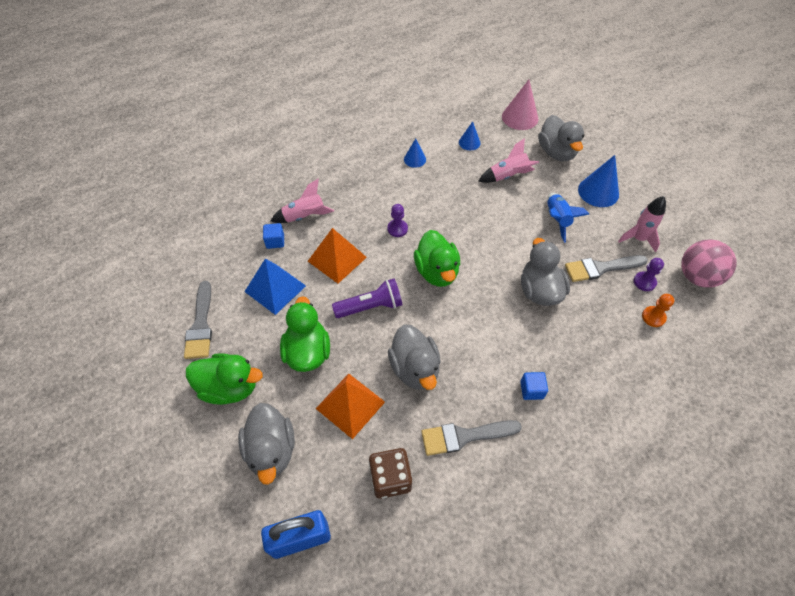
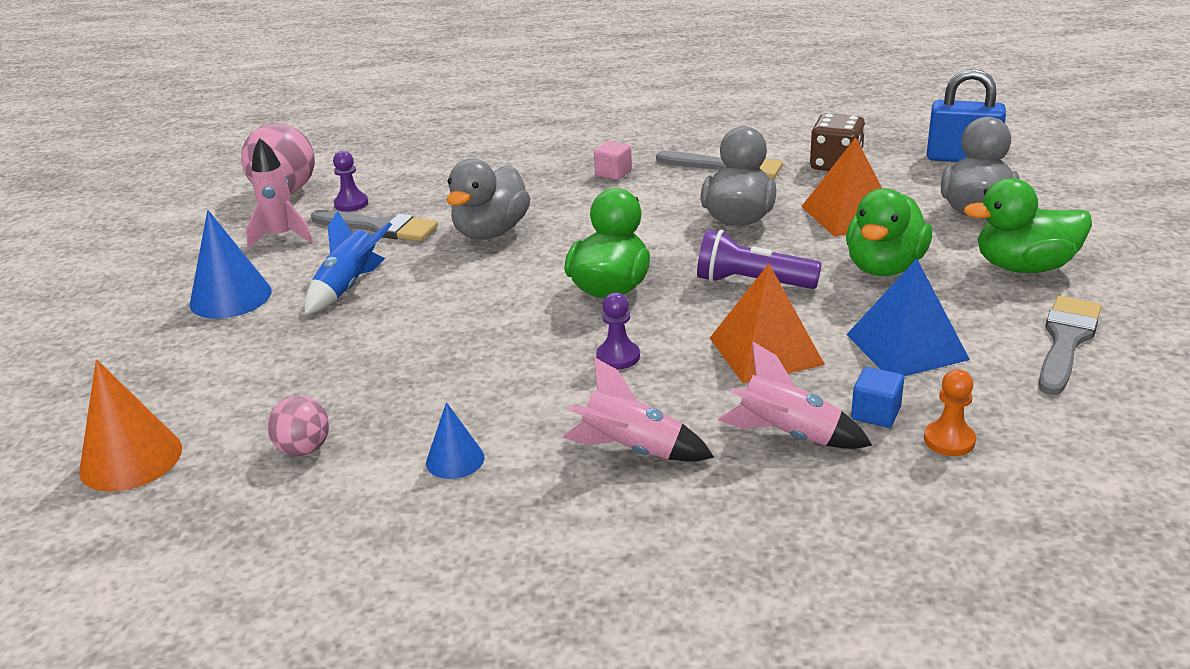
camera: 145 degrees left, 25 degrees down
green duck [186,353,263,405] -> green duck turned 45 degrees counterclockwise [964,178,1092,273]
blue cone [459,121,481,150] -> pink ball [267,396,329,456]
pink rocket [478,138,539,183] -> pink rocket moved to [563,357,714,462]
pink cone [502,80,538,130] -> orange cone [79,359,182,492]
blue cube [520,372,548,400] -> pink cube [594,141,632,180]
grey duck [538,115,584,161] -> none
orange pawn [642,294,674,327] -> orange pawn moved to [924,369,976,456]

